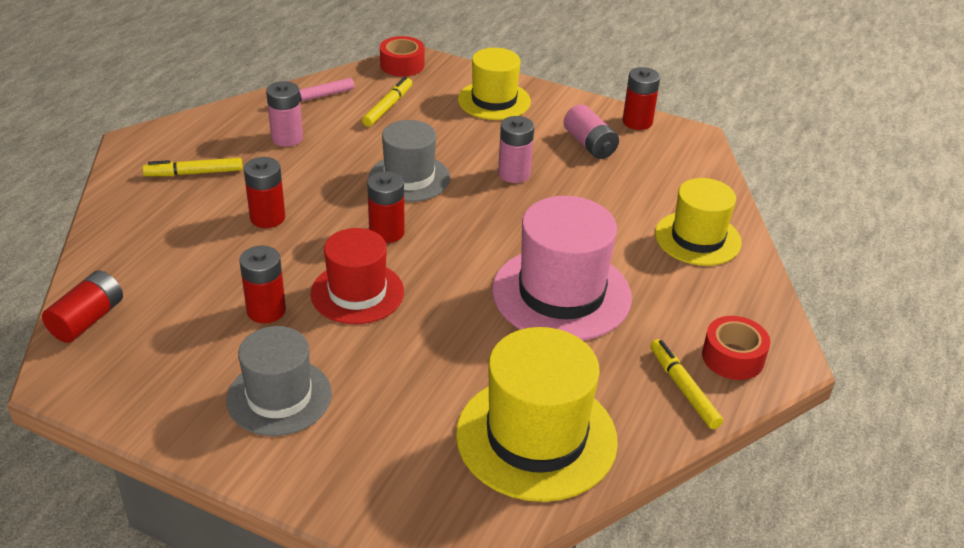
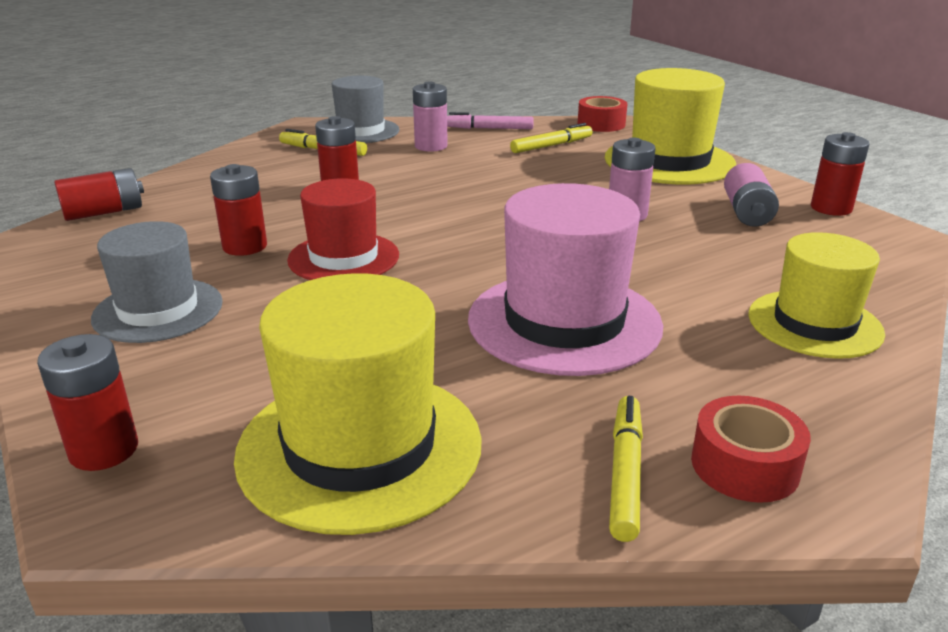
camera: 35 degrees right, 10 degrees down
red battery [367,171,405,243] -> red battery moved to [37,334,138,471]
grey hat [369,120,450,202] -> grey hat moved to [332,76,400,143]
yellow hat [458,48,531,120] -> yellow hat [605,68,736,184], size x1.51

